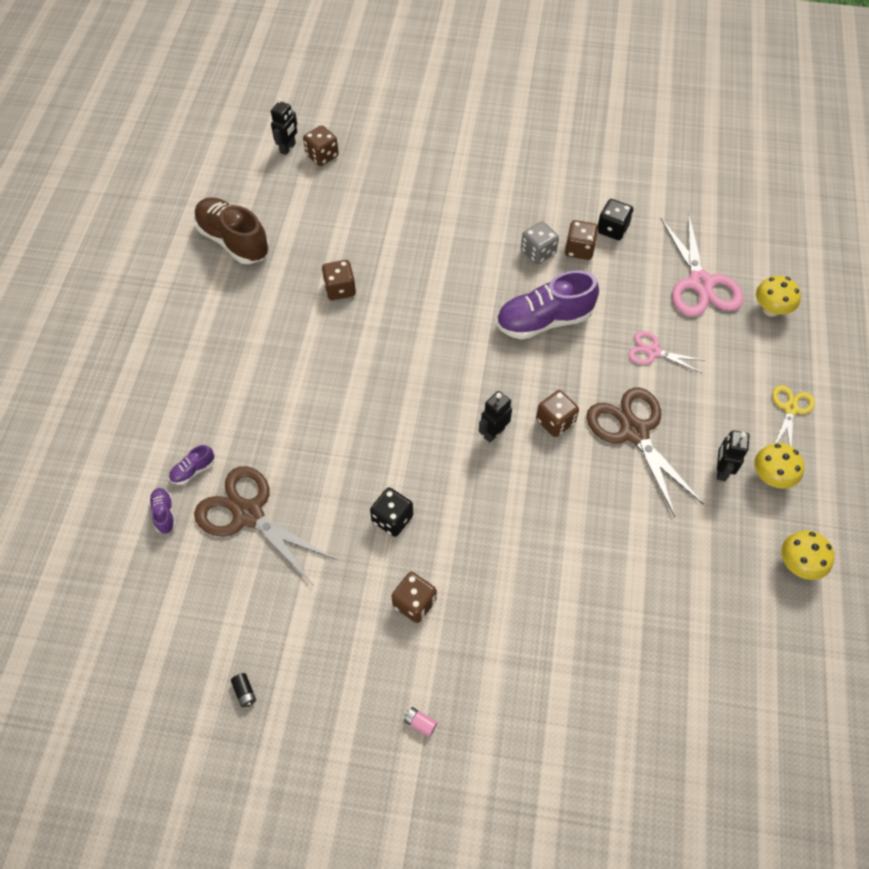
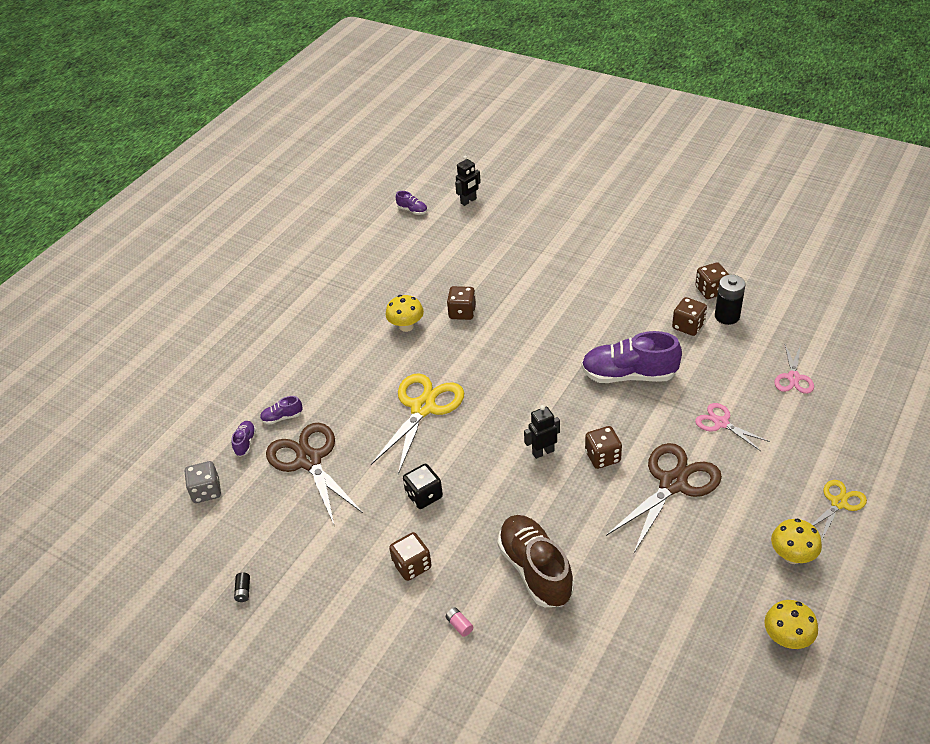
camera: 25 degrees right, 15 degrees down
brown shoe [194,197,269,264] -> brown shoe moved to [497,515,574,607]
brown dice [303,125,339,166] -> brown dice moved to [695,262,729,299]
pink battery [404,707,438,737] -> pink battery moved to [446,607,473,637]
grey dice [521,221,559,264] -> grey dice moved to [185,461,221,503]
brown scissors [586,388,703,517] -> brown scissors turned 45 degrees clockwise [606,443,722,553]
black dice [598,199,633,240] -> black battery [715,275,745,325]
pink scissors [661,213,743,317] -> pink scissors [774,345,814,394], size x0.55
black robot [717,430,749,481] -> none
yellow mushroom [756,276,801,317] -> yellow mushroom moved to [386,295,424,332]
none -> yellow scissors [371,373,464,474]
none -> purple shoe [396,191,427,215]

